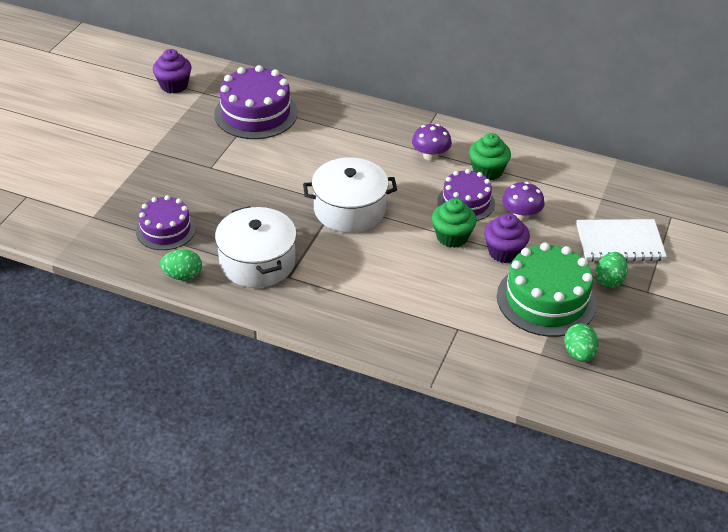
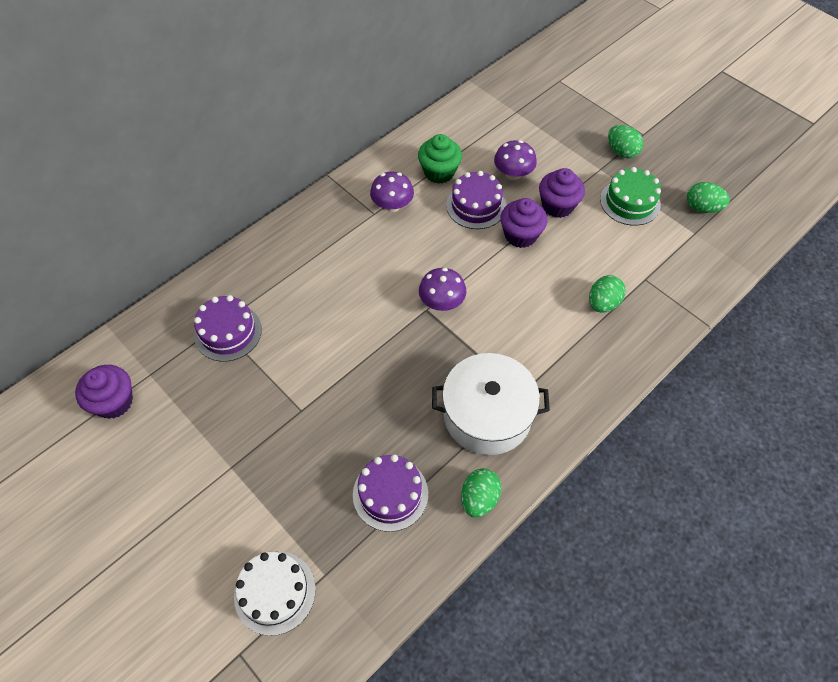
camera: 65 degrees left, 15 degrees up
purple cake [214,65,298,139] -> purple cake [194,295,262,362], size x0.64
white pot [303,158,397,233] -> purple mushroom [419,268,466,311]
green cupcake [432,198,477,248] -> purple cupcake [500,198,547,248]
green cake [497,243,597,337] -> green cake [600,167,661,226], size x0.64
white notebook [577,219,667,262] -> none
none -> white cake [234,551,316,636]
none -> green egg [589,275,625,313]

